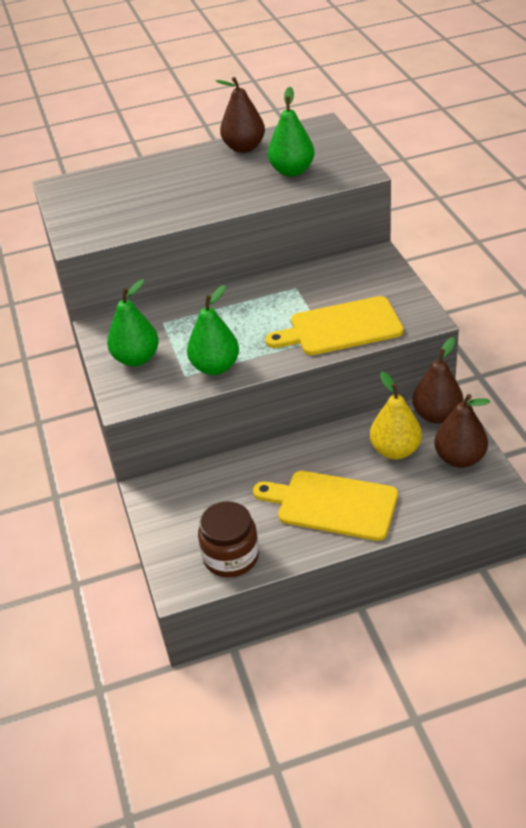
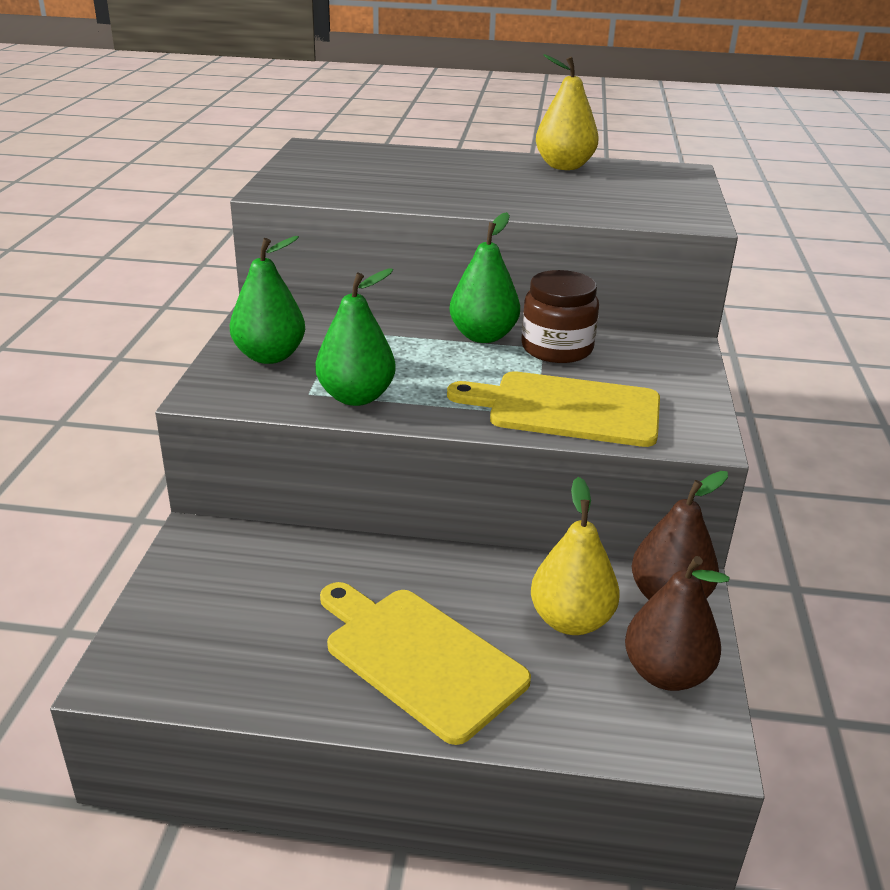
camera: 20 degrees right, 10 degrees down
brown jar [198,501,259,578] -> brown jar moved to [521,270,599,363]
brown pear [216,77,265,153] -> yellow pear [536,54,599,170]
green pear [268,86,314,176] -> green pear moved to [450,212,520,343]

